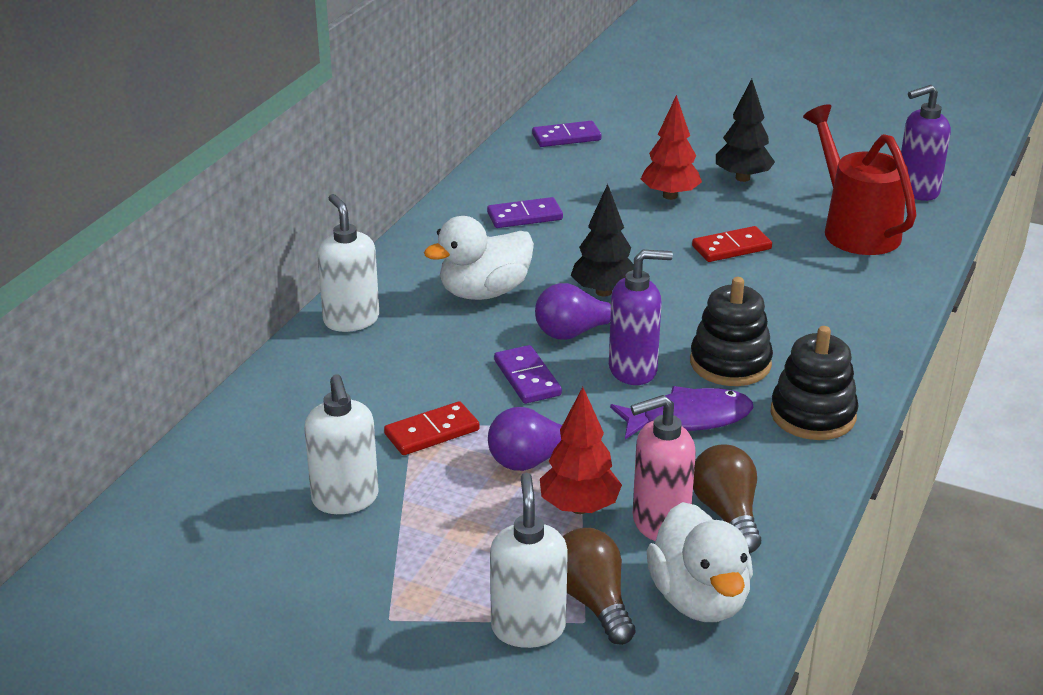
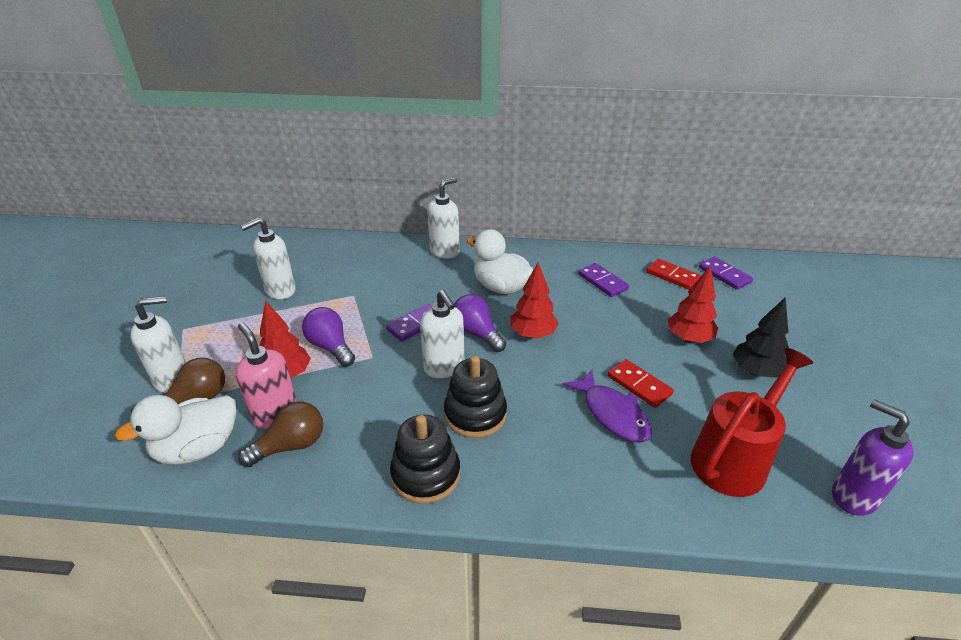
camera: 70 degrees right, 5 degrees up
red domino [384,401,480,455] -> red domino moved to [646,259,701,290]
black tree [571,184,634,297] -> red tree [510,262,558,338]
purple soap dispenser [609,250,673,385] -> white soap dispenser [420,290,464,378]
purple fish [610,386,753,440] -> purple fish moved to [562,370,652,443]

